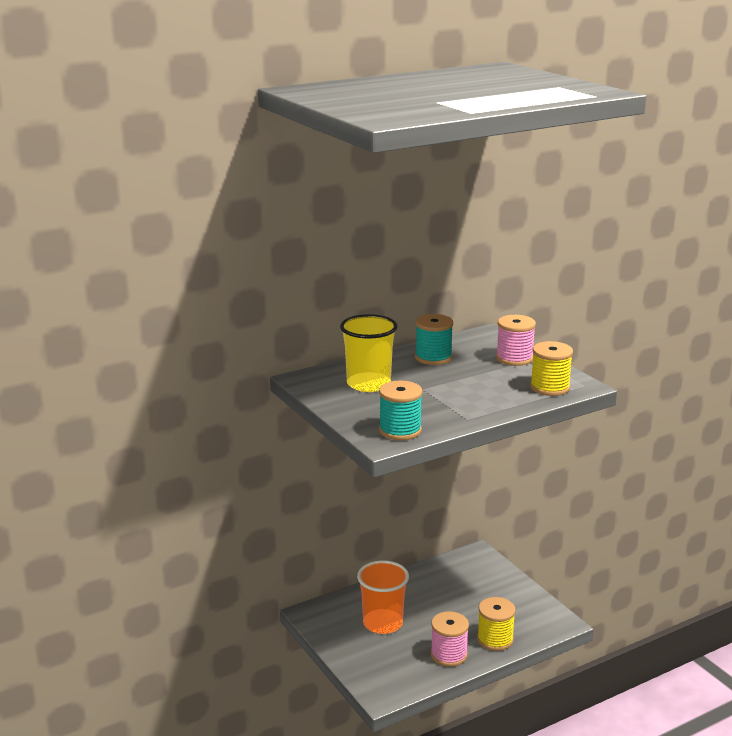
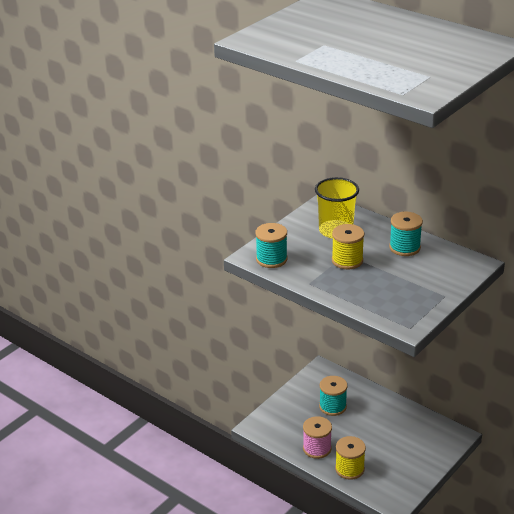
camera: 70 degrees right, 10 degrees up
orange cup [357,560,409,634] -> turquoise spool [319,376,347,416]
pink spool [496,315,536,366] -> none
yellow spool [530,341,573,396] -> yellow spool moved to [332,224,364,269]

